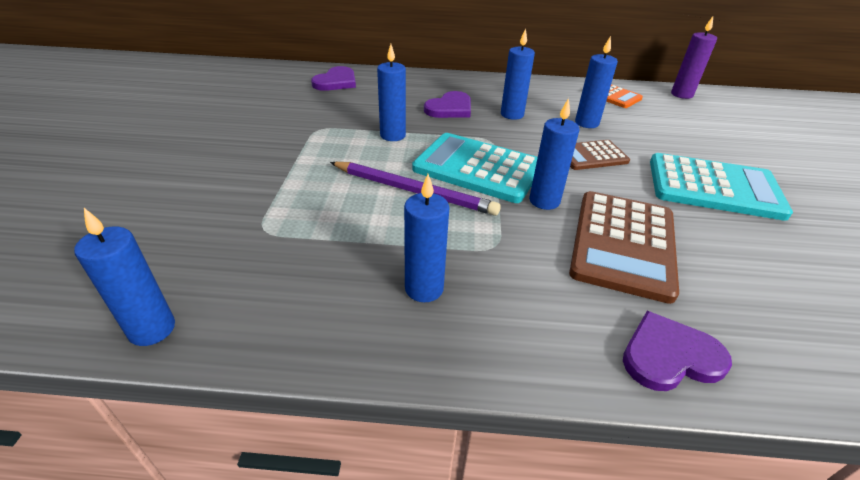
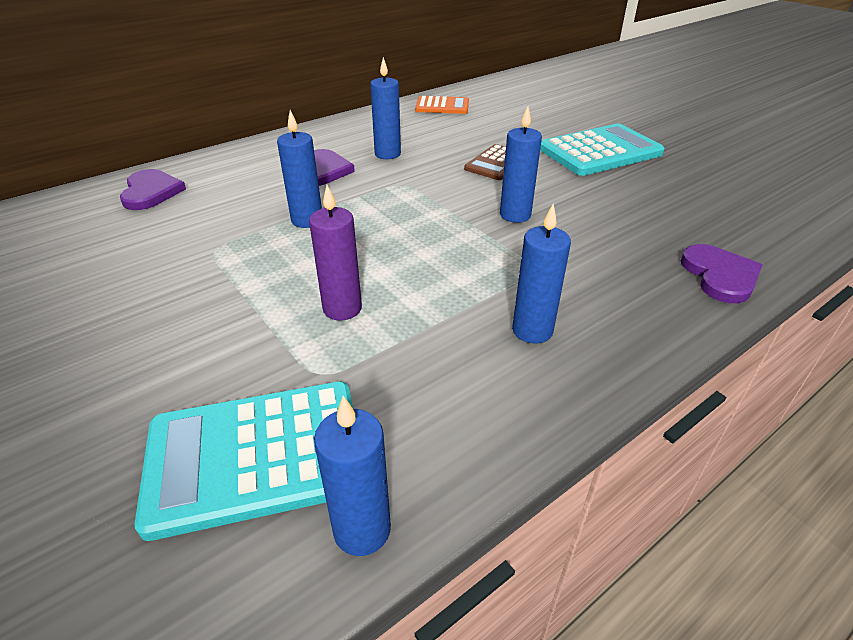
camera: 40 degrees left, 0 degrees up
purple pencil [330,162,501,216] -> none
turquoise calculator [412,133,538,203] -> turquoise calculator moved to [135,382,353,541]
brown calculator [569,191,679,304] -> none
blue candle [575,36,618,128] -> none
purple heart [623,311,732,391] -> purple heart turned 135 degrees clockwise [681,244,762,303]
purple candle [671,17,717,99] -> purple candle moved to [309,185,362,320]

